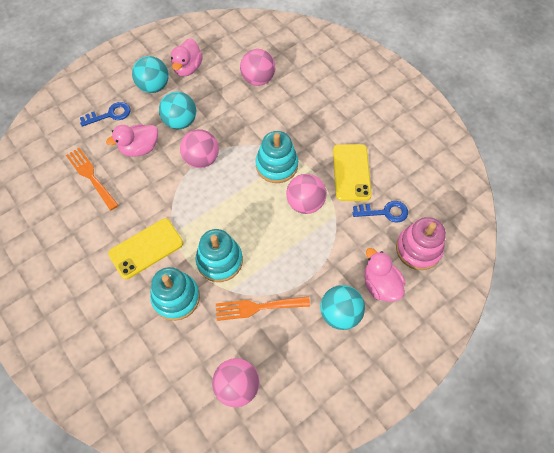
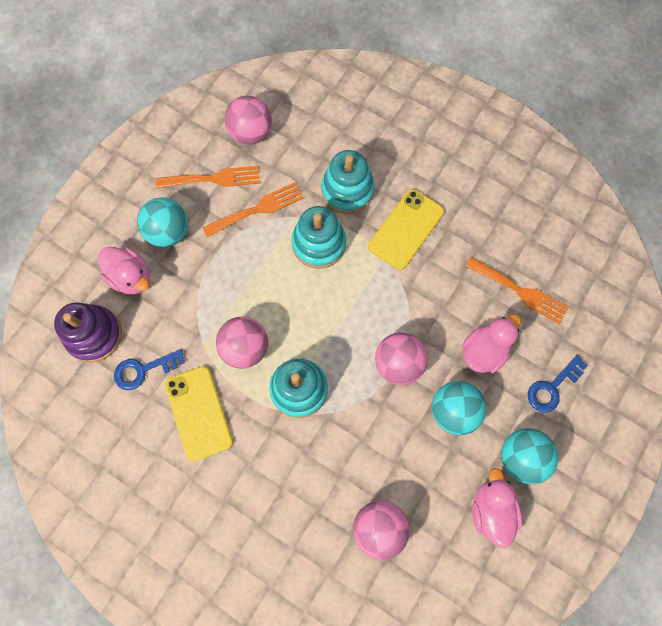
camera: 160 degrees right, 10 degrees up
pink stacking toy [396,217,446,270] -> purple stacking toy [54,303,122,362]
none -> orange fork [156,166,260,188]

